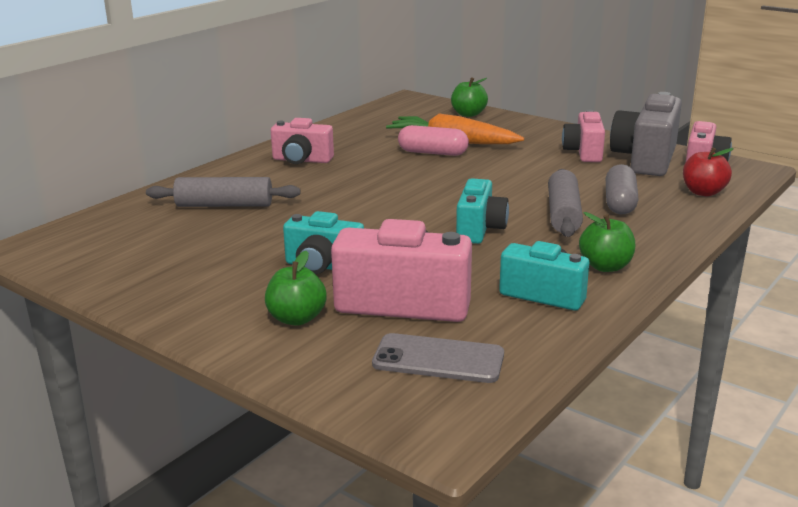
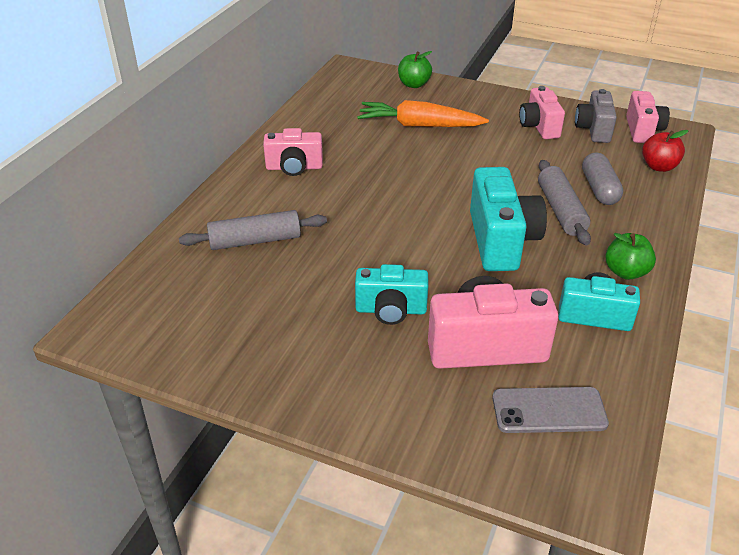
camera: 15 degrees left, 15 degrees up
green apple [265,251,327,326] -> none
pink capsule [398,125,469,156] -> none
turquoise camera [456,178,509,244] -> turquoise camera [470,167,547,271], size x1.56
grey camera [610,92,682,176] -> grey camera [575,89,617,143], size x0.64

